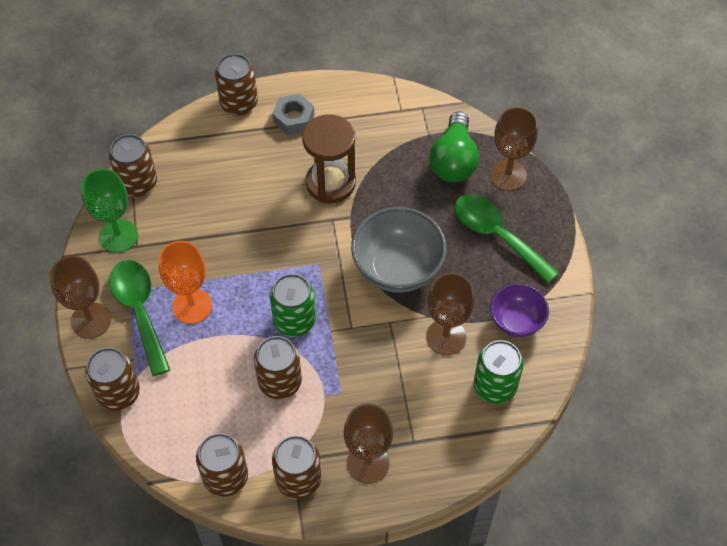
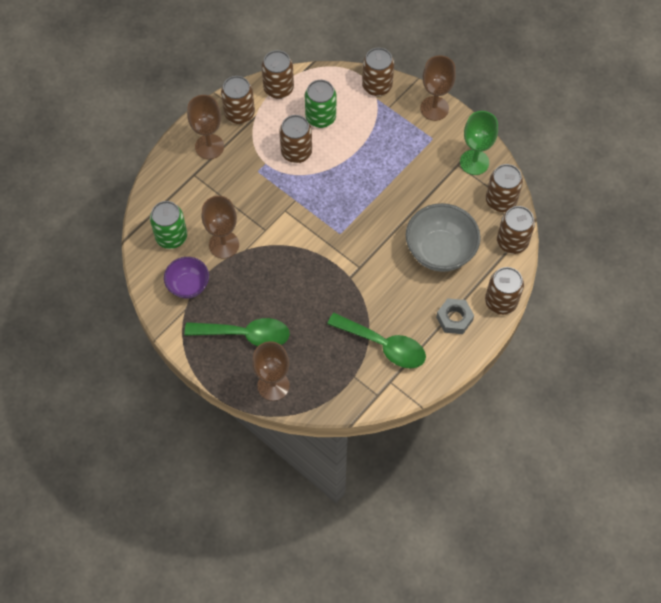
camera: 140 degrees right, 5 degrees up
green spoon [109,260,170,376] -> green spoon moved to [327,313,426,369]
orange goblet [159,241,212,324] -> none
green can [270,274,316,337] -> green can moved to [305,80,336,128]
brown hourglass [302,114,356,203] -> none
grey bowl [351,207,447,293] -> grey bowl moved to [406,203,481,272]
green light bulb [429,111,479,182] -> none
none -> brown can [497,206,535,254]

